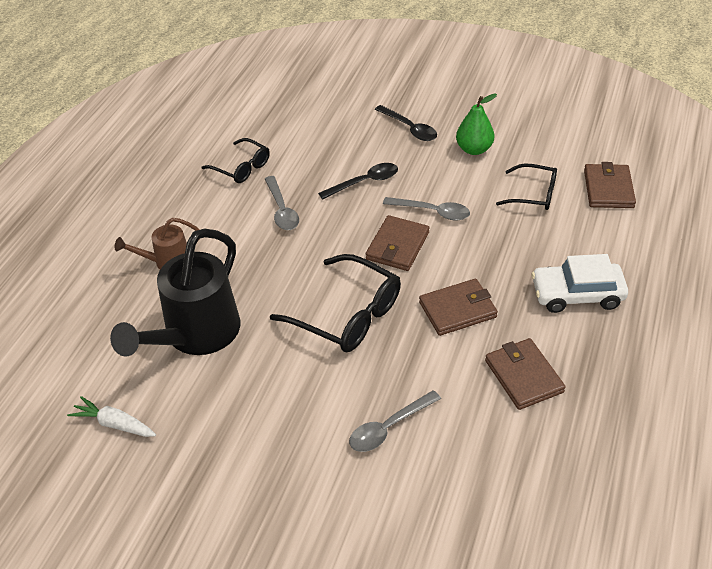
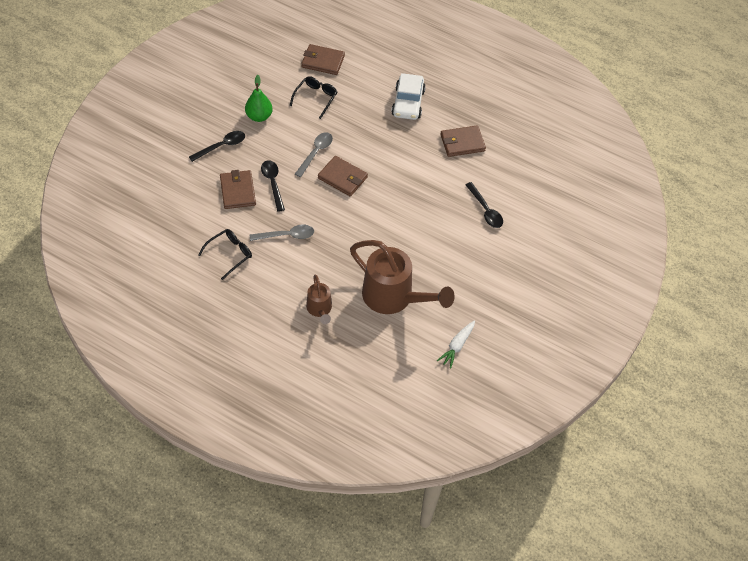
camera: 85 degrees left, 10 degrees up
black watering can [110,229,240,357] -> brown watering can [350,240,455,314]
black glasses [270,254,401,352] -> none
grey spoon [349,390,441,452] -> black spoon [465,182,503,228]
brown wallet [419,279,498,336] -> brown wallet moved to [220,170,256,209]

